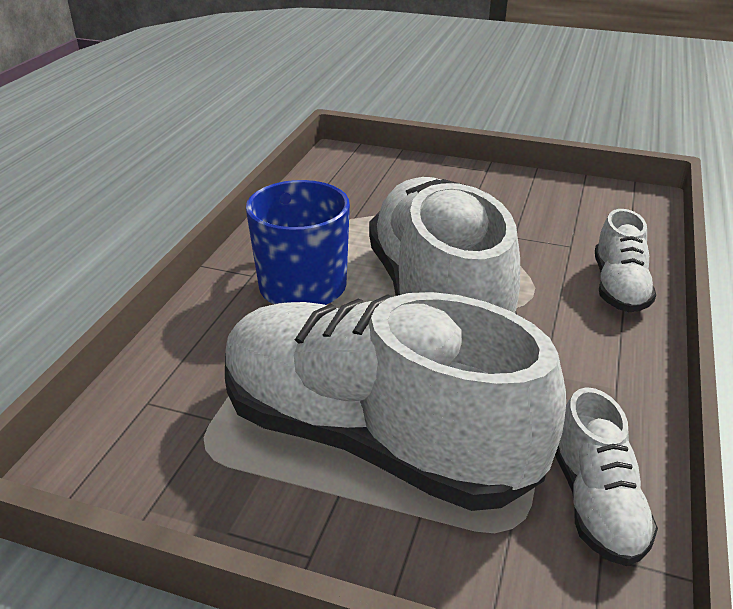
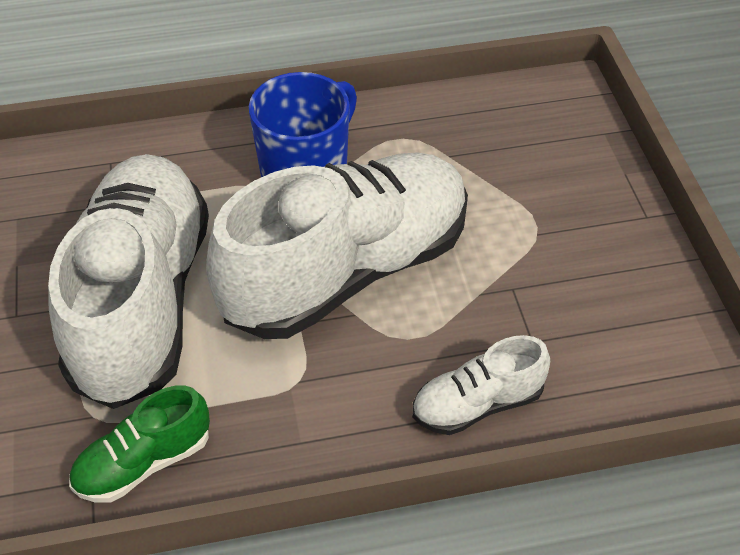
camera: 60 degrees right, 15 degrees up
white shoe [555,387,658,566] -> green shoe [69,385,210,503]

